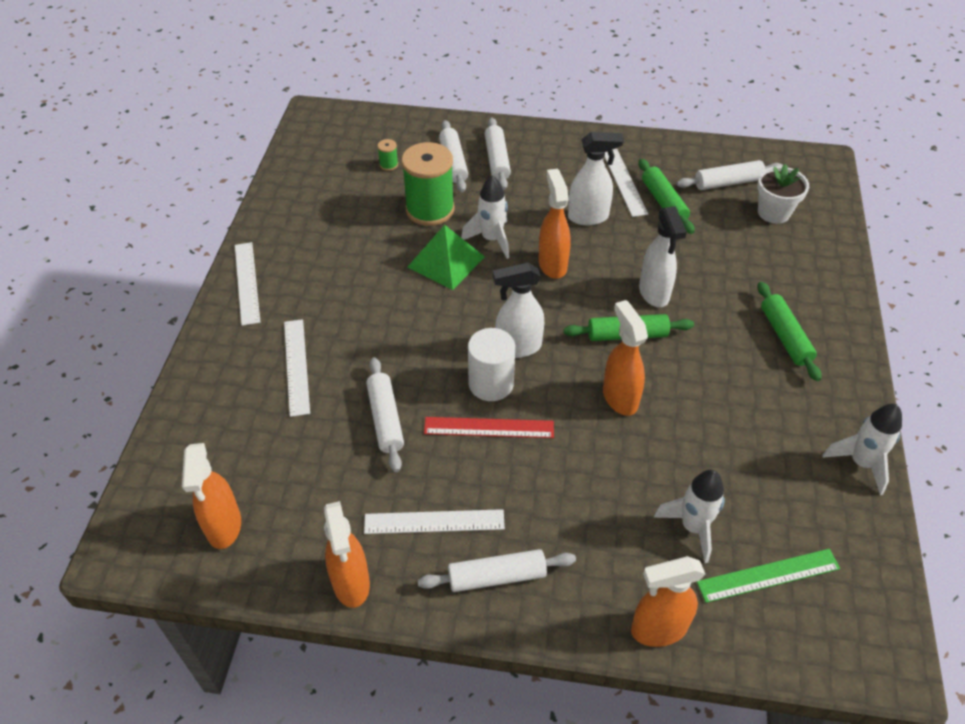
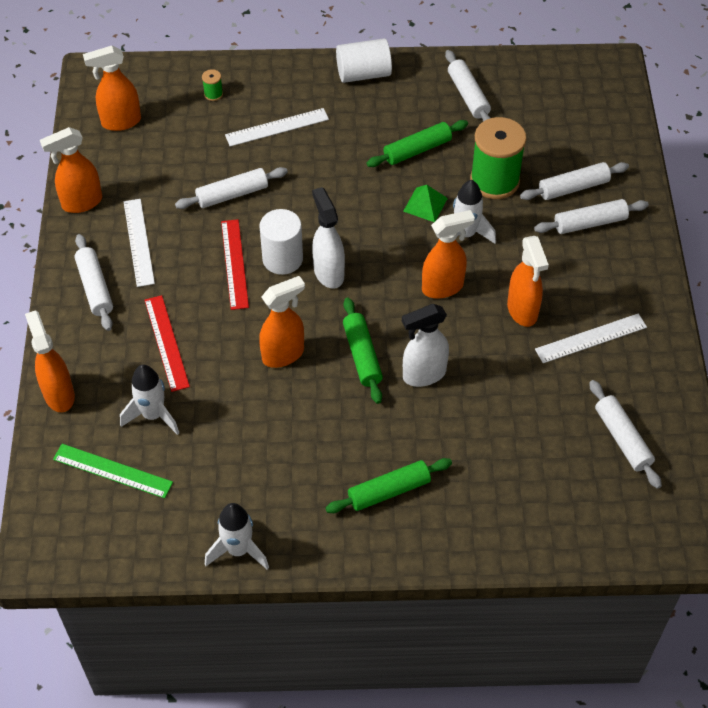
camera: 80 degrees right, 5 degrees up
white ruler [235,242,260,326] -> white cylinder [336,38,392,83]
green spool [378,139,398,171] -> green spool moved to [202,69,223,101]
green pyramid [408,225,485,290] -> green pyramid [403,185,448,222], size x0.63
white spray bottle [568,132,624,225] -> orange spray bottle [507,236,549,327]
green rolling pin [639,159,695,234] -> green rolling pin moved to [366,120,468,167]
green ruler [697,549,840,603] -> green ruler turned 45 degrees counterclockwise [53,444,173,498]
white flower pot [757,164,809,224] -> none
none -> red ruler [145,295,190,392]
none -> white rolling pin [445,50,491,121]

